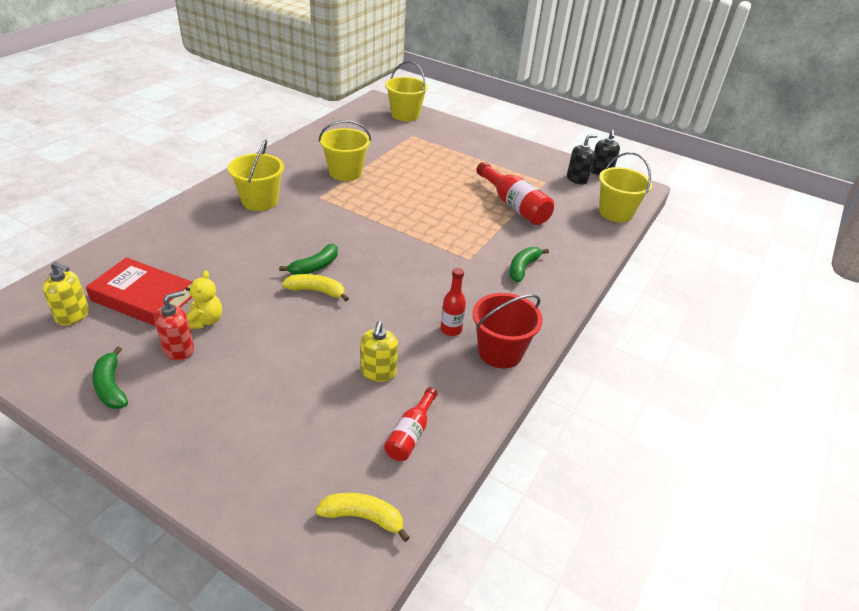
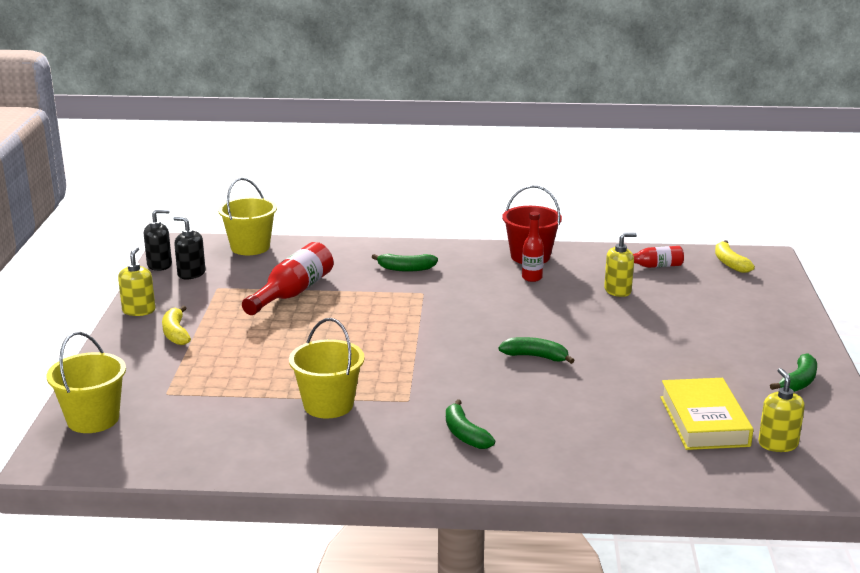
camera: 115 degrees left, 15 degrees down
red book [86,257,192,326] -> yellow book [660,378,753,450]
red soap dispenser [154,291,194,361] -> none
yellow teddy bear [186,270,222,329] -> none
yellow bucket [228,140,284,211] -> green banana [446,399,495,449]
yellow banana [282,274,349,301] -> yellow banana moved to [162,306,191,345]
none -> yellow soap dispenser [118,247,155,316]

